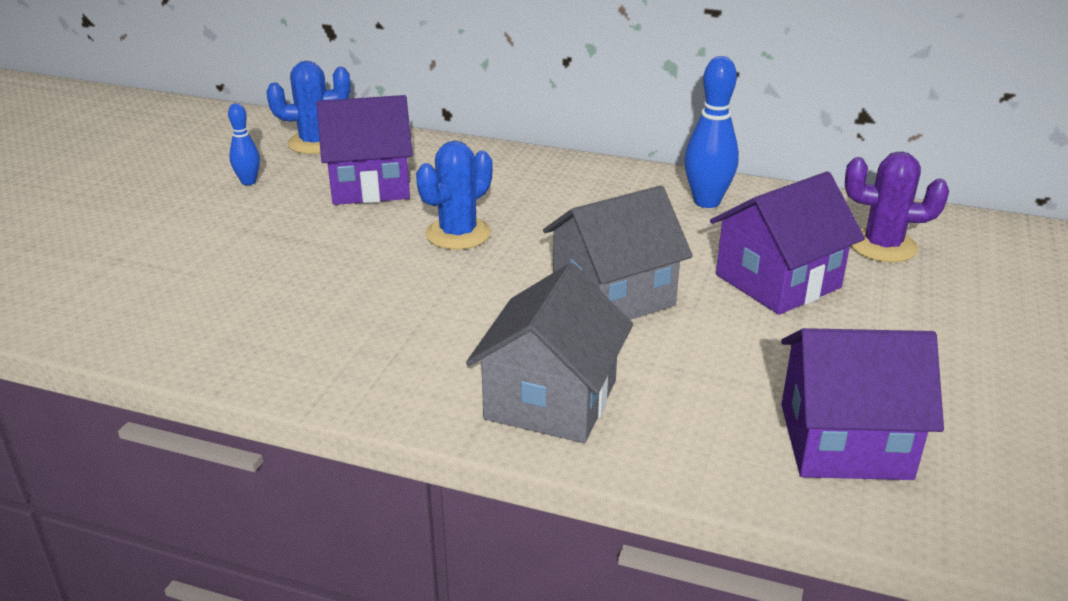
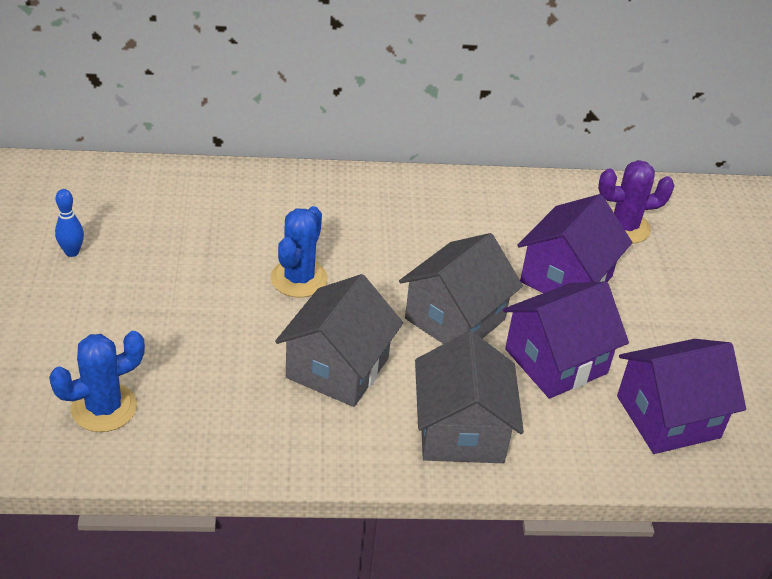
camera: 25 degrees left, 10 degrees up
blue cactus [267,61,350,154] -> blue cactus moved to [49,331,145,432]
purple house [316,95,413,205] -> purple house moved to [503,281,629,399]
blue bowling pin [684,56,739,208] -> none
none -> grey house [275,274,403,407]

